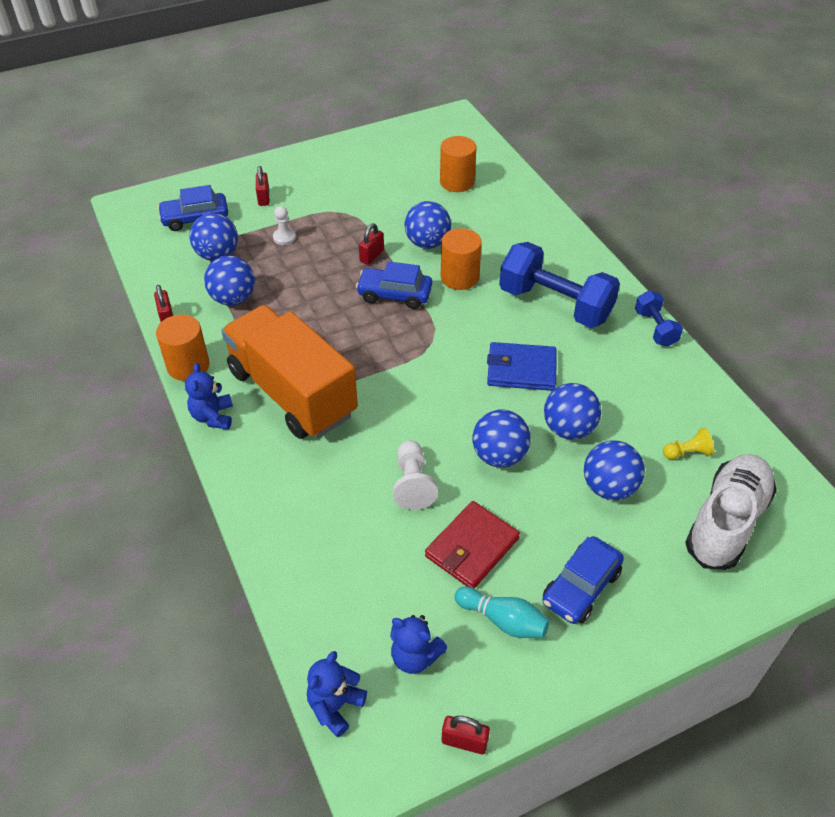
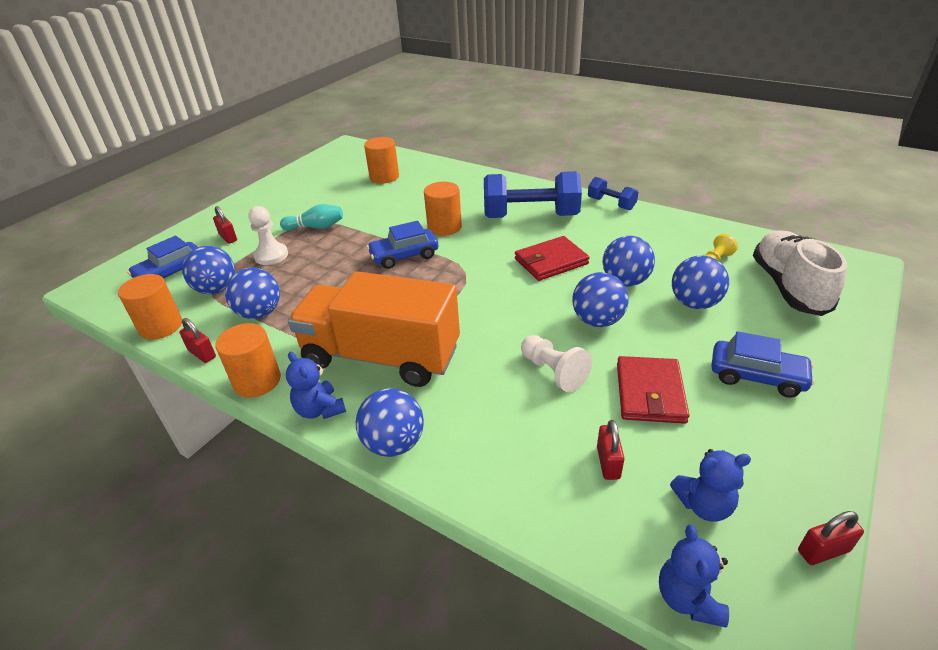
camera: 30 degrees left, 10 degrees down
white pawn [273,206,296,245] -> white pawn [249,206,288,265], size x1.51
red padlock [359,223,384,265] -> red padlock moved to [597,420,625,480]
blue ball [404,201,451,249] -> blue ball moved to [356,388,424,457]
turquoise bowling pin [454,587,550,638] -> turquoise bowling pin moved to [280,204,343,231]
blue wallet [487,342,557,391] -> red wallet [515,236,590,281]
blue car [542,536,624,624] -> blue car turned 75 degrees counterclockwise [711,331,815,398]
none -> orange cylinder [118,274,182,340]

